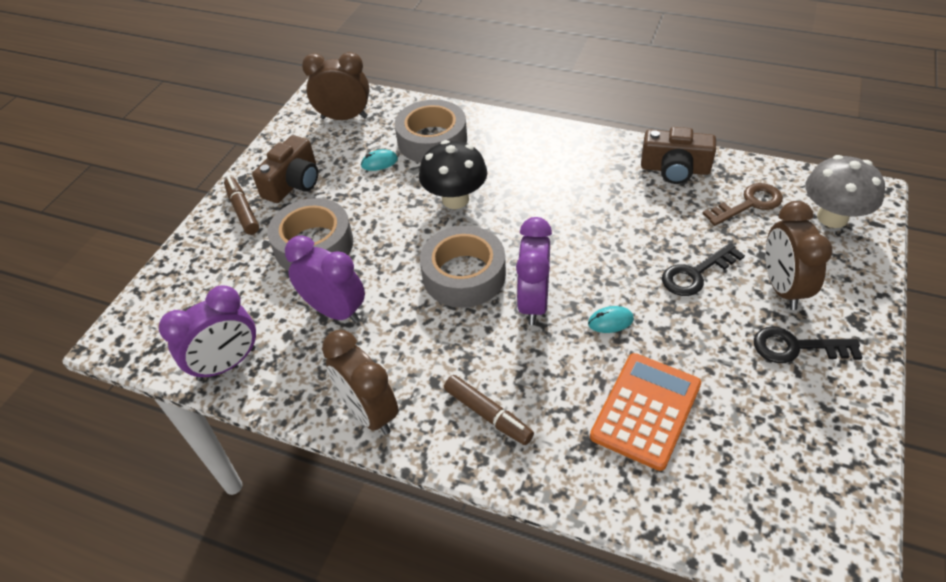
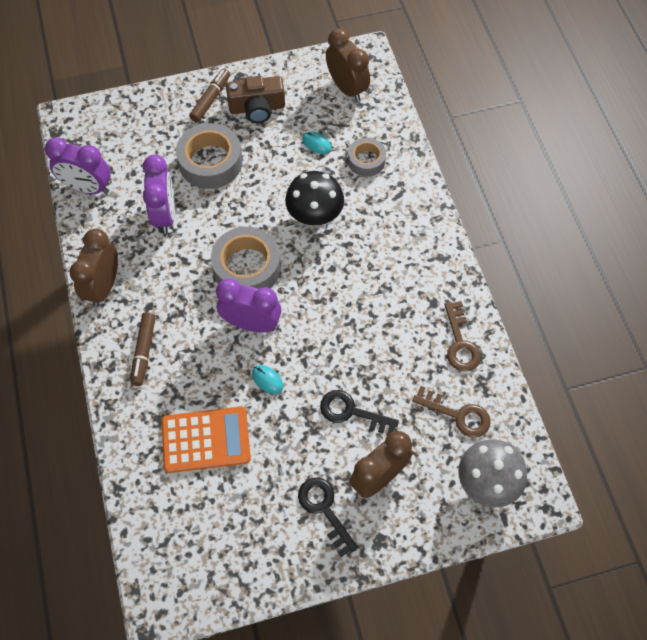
camera: 50 degrees right, 15 degrees up
grey tape [395,100,467,163] -> grey tape [348,138,386,177], size x0.60
purple clock [516,217,552,325] -> purple clock turned 45 degrees clockwise [216,279,281,333]
brown camera [641,127,716,184] -> brown key [444,301,481,372]

